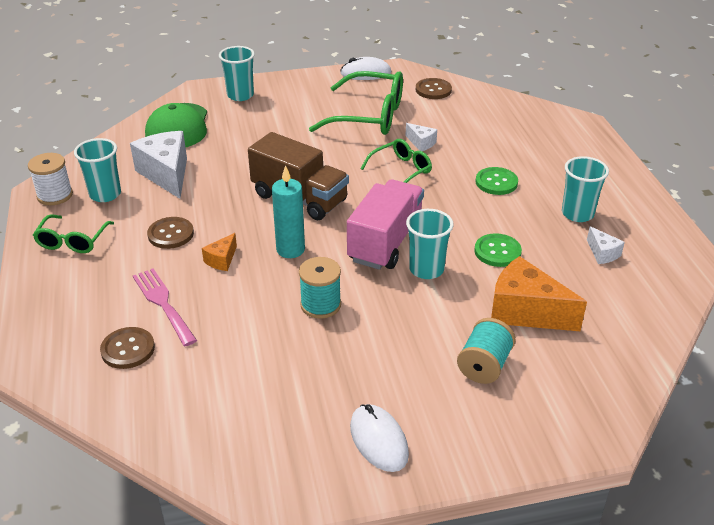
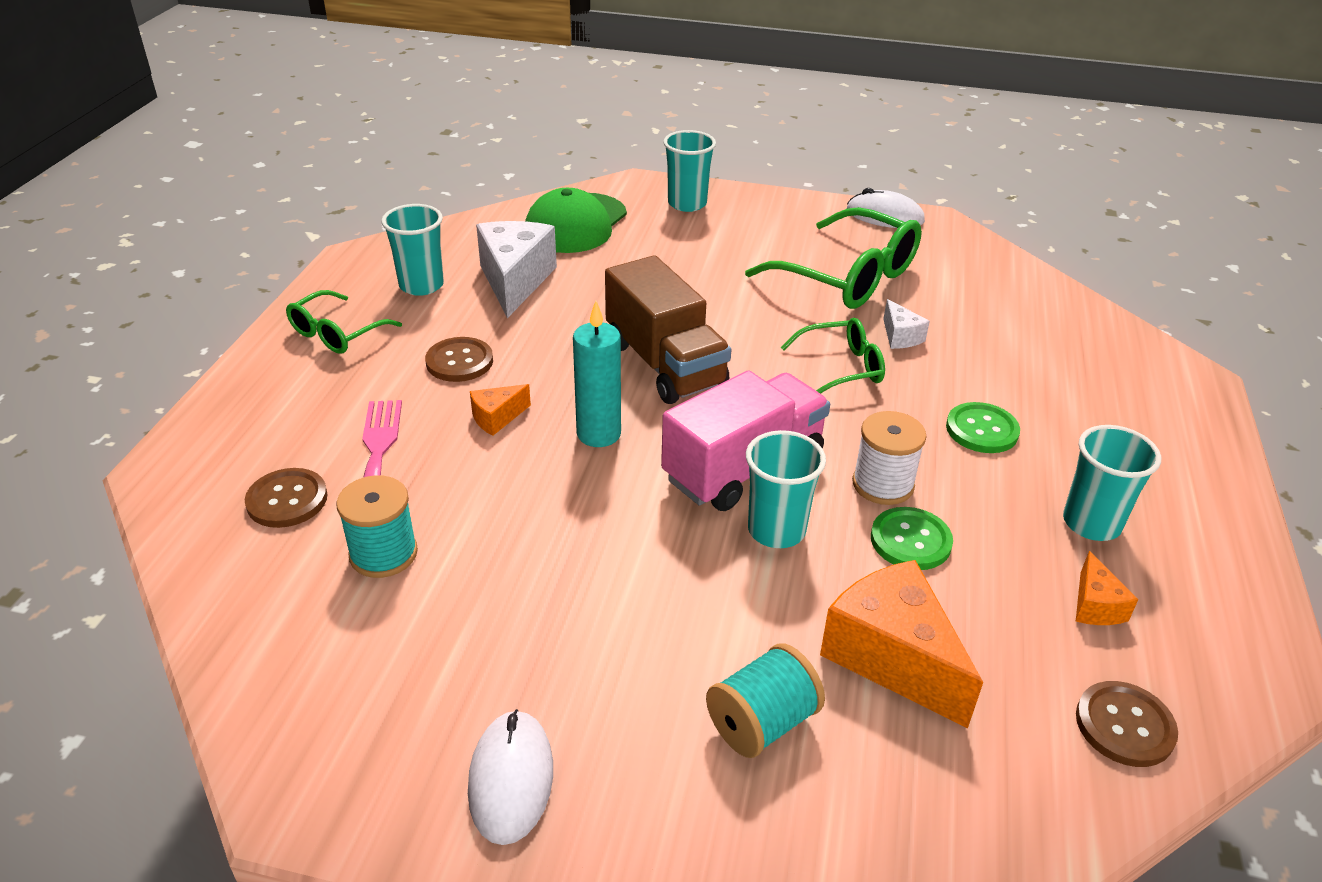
camera: 25 degrees right, 0 degrees up
white spool [28,153,73,205] -> white spool moved to [852,411,927,505]
turquoise spool [299,257,341,319] -> turquoise spool moved to [336,475,418,578]
brown button [416,78,452,99] -> brown button moved to [1076,681,1178,767]
white cheese [587,226,625,264] -> orange cheese [1076,551,1139,625]

